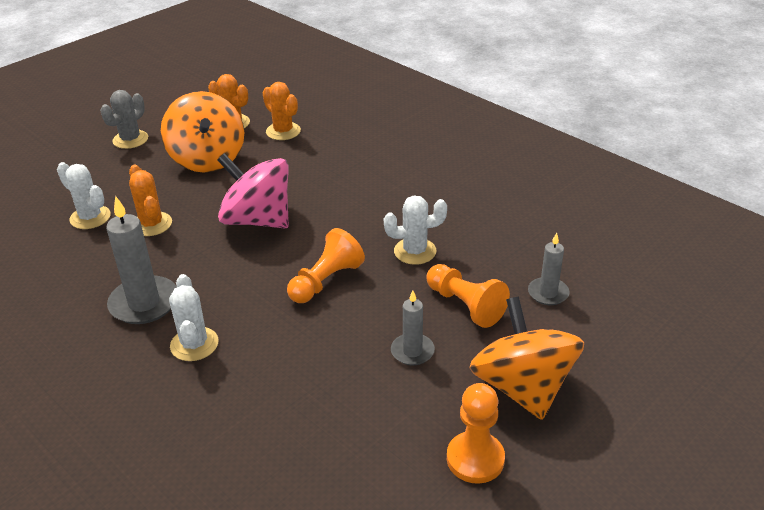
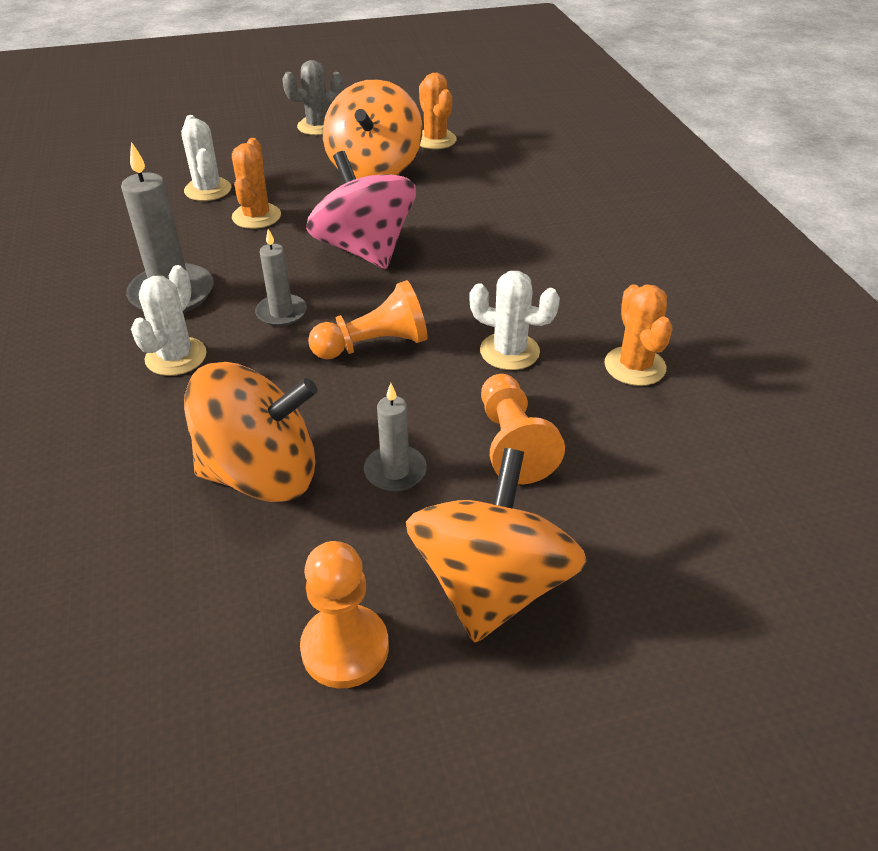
camera: 30 degrees right, 5 degrees up
orange cactus [263,82,301,140] -> orange cactus moved to [604,284,672,386]
grey candle [528,233,570,305] -> grey candle moved to [255,229,307,326]
none -> orange spinning top [184,362,318,502]

